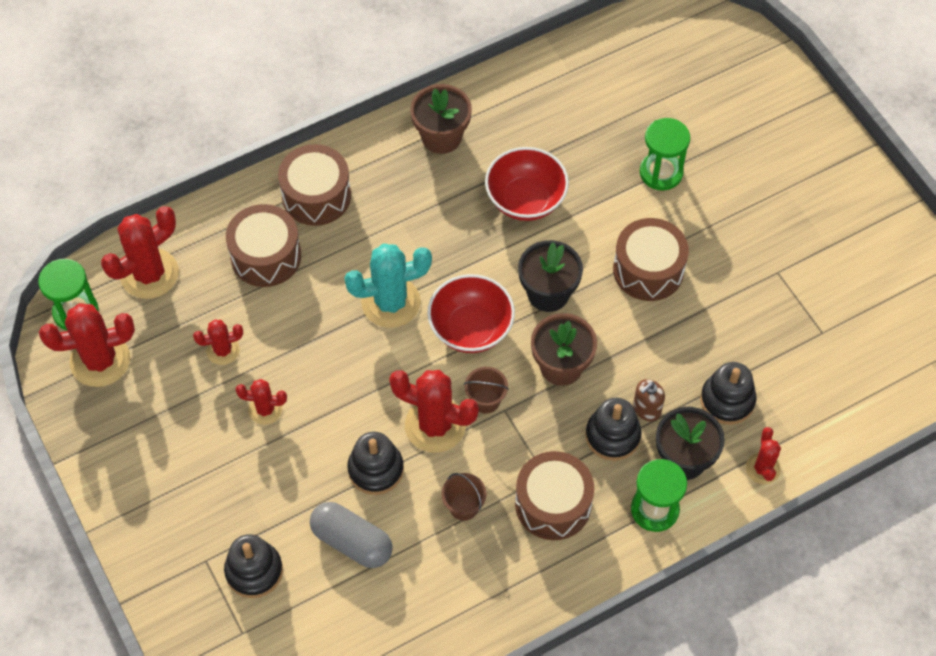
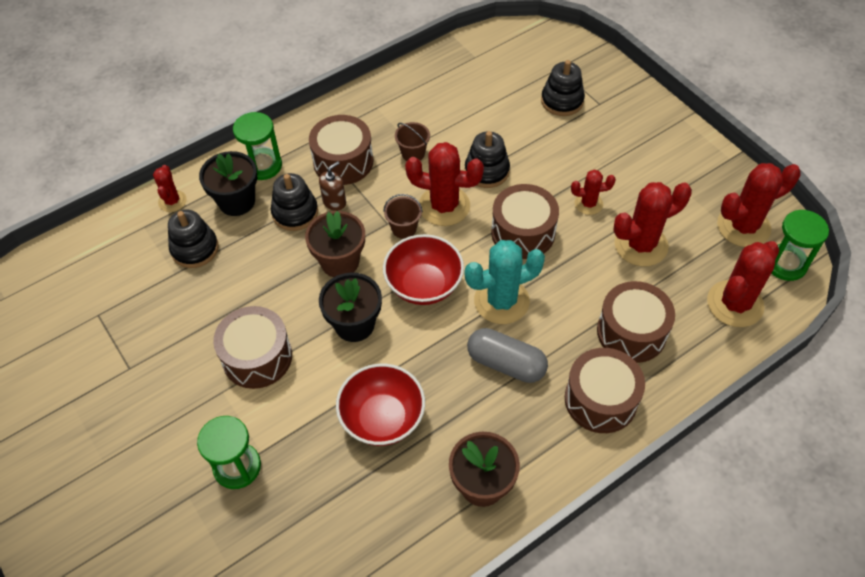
camera: 175 degrees right, 5 degrees down
red cactus [193,319,243,365] -> red cactus [613,182,692,266], size x1.81
grey capsule [310,502,393,568] -> grey capsule moved to [467,328,548,383]
brown soap dispenser [633,379,665,421] -> brown soap dispenser moved to [319,161,346,211]
none -> brown drum [491,184,559,259]

